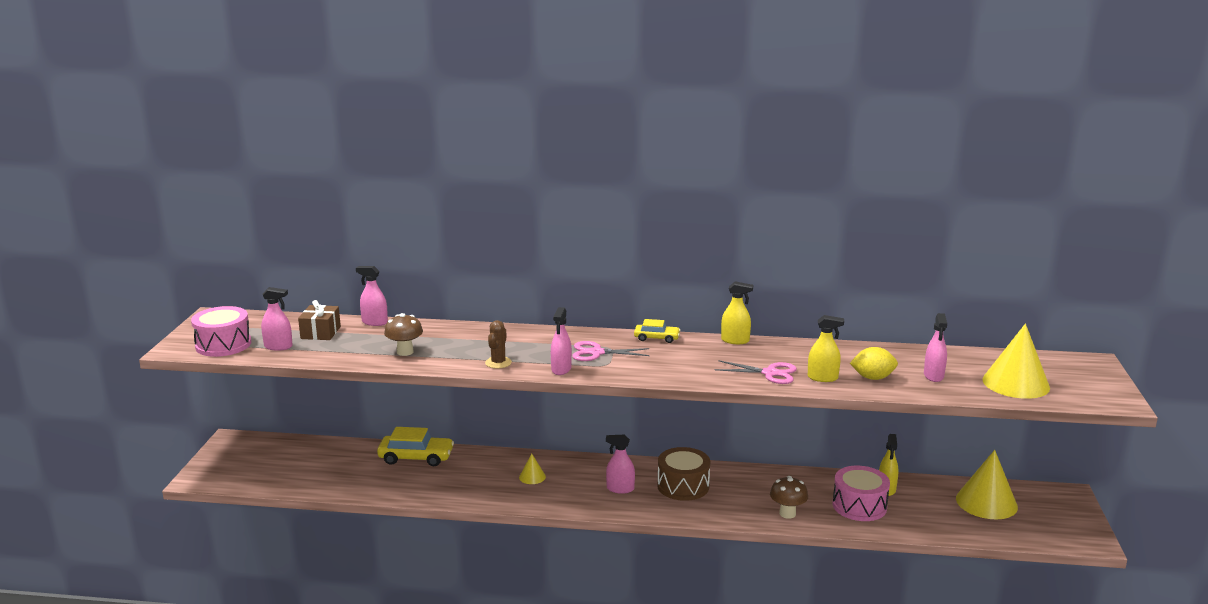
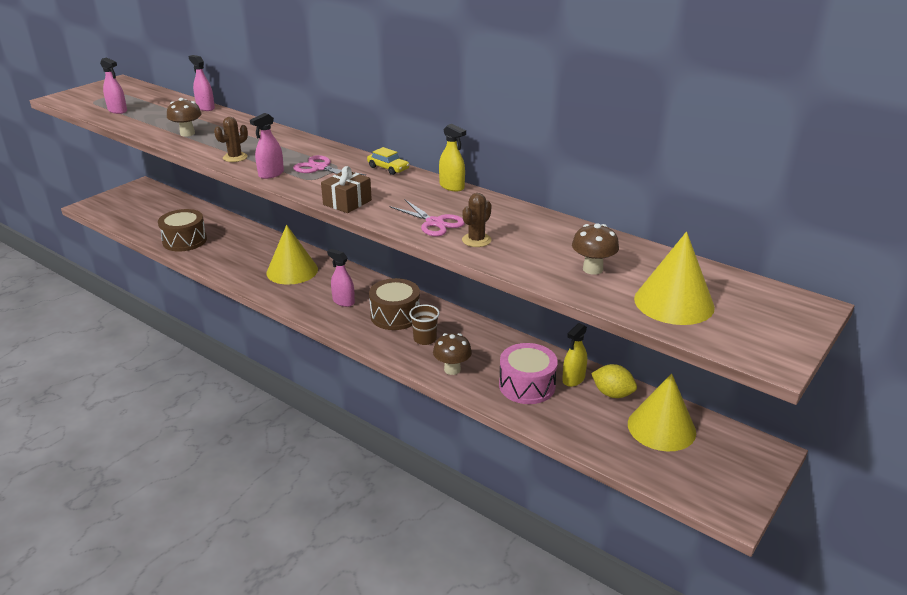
camera: 30 degrees right, 10 degrees up
pink drum [191,306,251,357] -> none
brown gift [298,300,341,340] -> brown gift moved to [321,166,372,213]
yellow car [377,427,454,466] -> none
yellow cone [519,454,546,484] -> yellow cone [266,225,318,285], size x2.13
yellow spray bottle [808,315,844,382] -> brown cactus [462,193,492,247]
yellow lemon [850,347,898,380] -> yellow lemon moved to [591,364,637,398]
pink spray bottle [924,313,947,382] -> brown mushroom [572,223,619,275]
none -> brown drum [158,209,207,252]
none -> brown cup [409,305,440,345]

